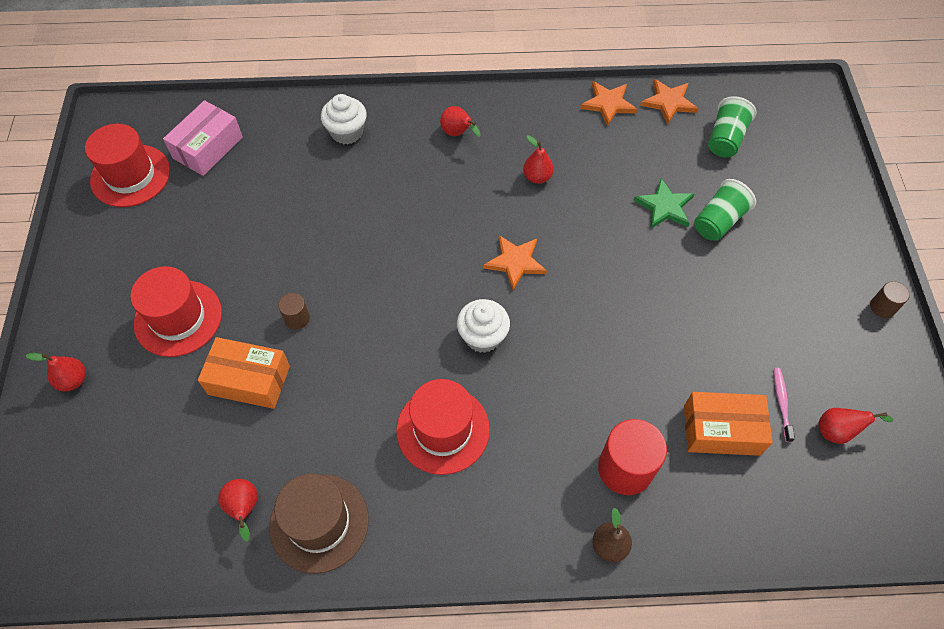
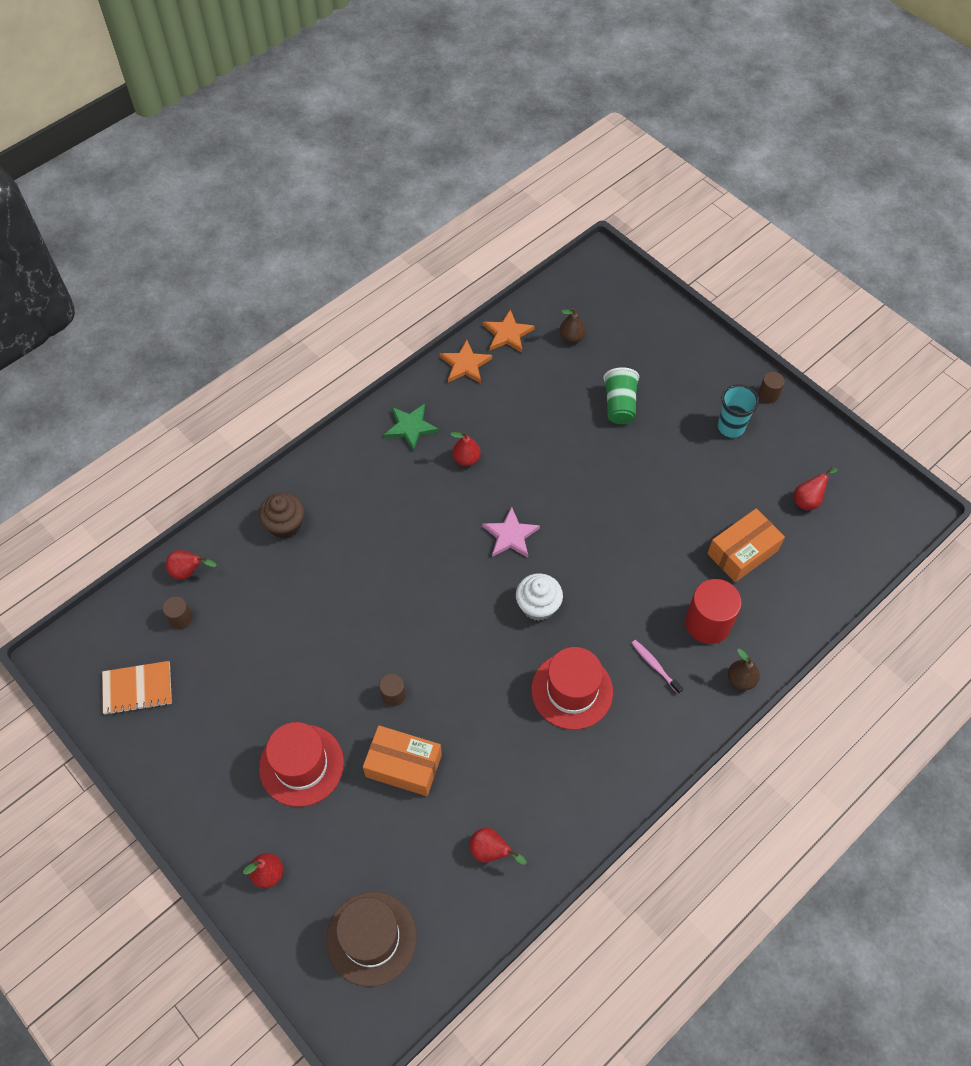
camera: 40 degrees left, 0 degrees up
red hat [85,124,170,207] -> orange notebook [102,661,172,715]
pink box [163,100,243,176] -> brown cylinder [163,597,192,629]
orange box [198,337,290,409] -> orange box turned 45 degrees clockwise [363,725,442,796]
brown hat [269,474,369,574] -> brown hat moved to [326,892,417,987]
white cupcake [321,94,367,144] -> brown cupcake [259,492,304,539]
red pear [440,106,481,137] -> red pear moved to [166,550,217,580]
orange star [483,235,547,290] -> pink star [482,507,540,558]
green star [633,178,694,228] -> green star moved to [384,404,439,452]
green cup [708,96,757,157] -> brown pear [559,308,586,343]
pink toothbrush [774,368,795,442] -> pink toothbrush moved to [631,640,683,694]
none -> turquoise cup [718,384,759,438]

